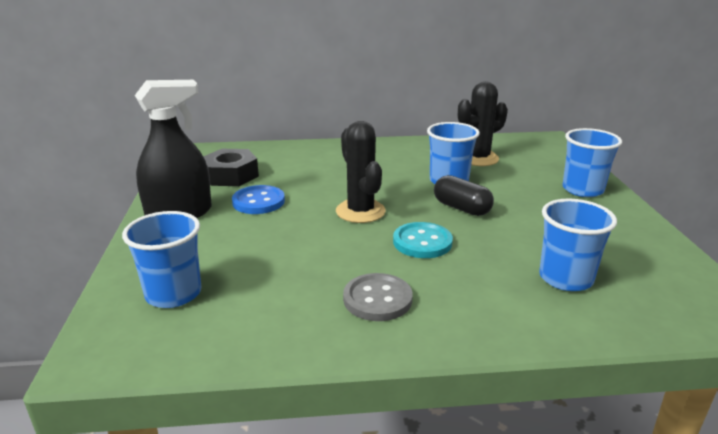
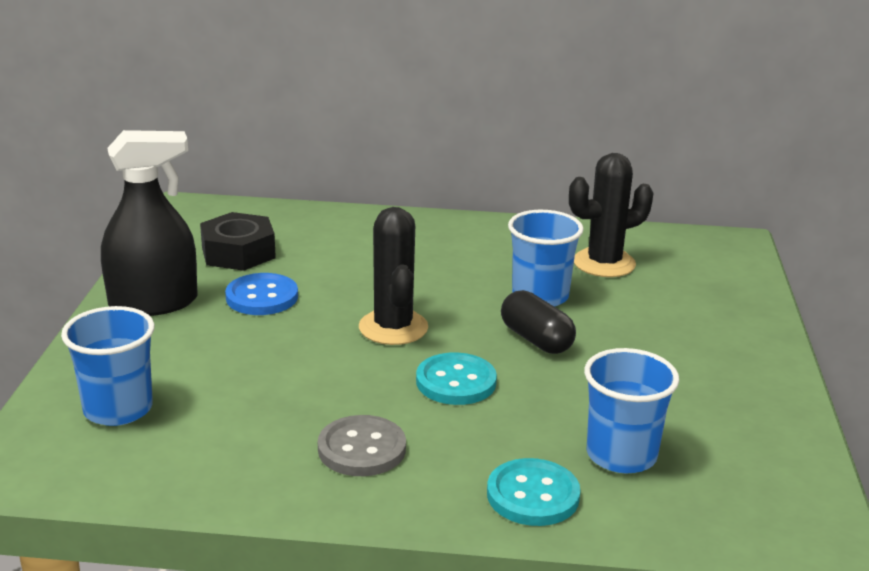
camera: 10 degrees right, 0 degrees up
blue cup [562,128,622,197] -> none
none -> turquoise button [487,458,581,526]

